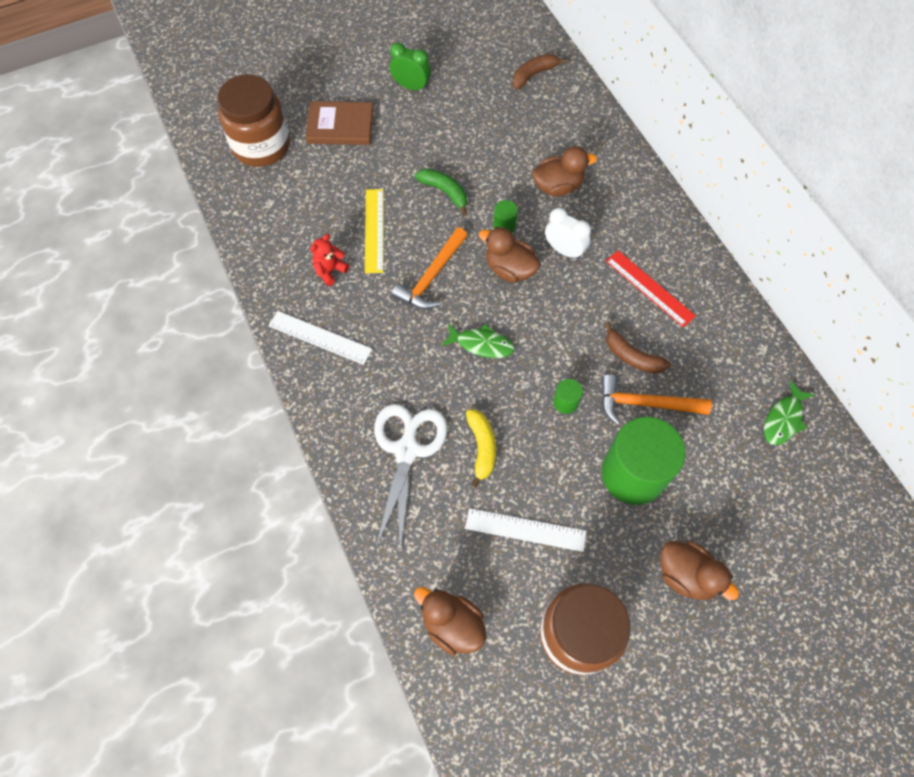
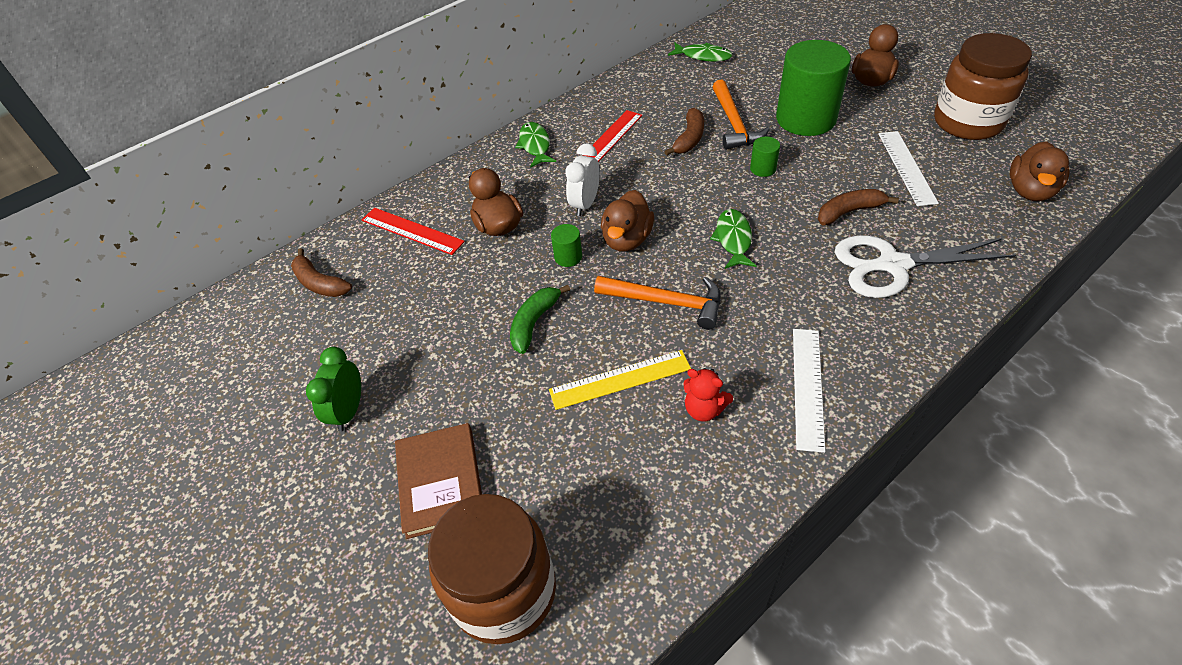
camera: 100 degrees left, 15 degrees down
yellow banana [466,409,496,488] -> brown banana [818,189,899,225]
none -> red ruler [362,208,465,255]
none -> green fish [515,122,556,168]

